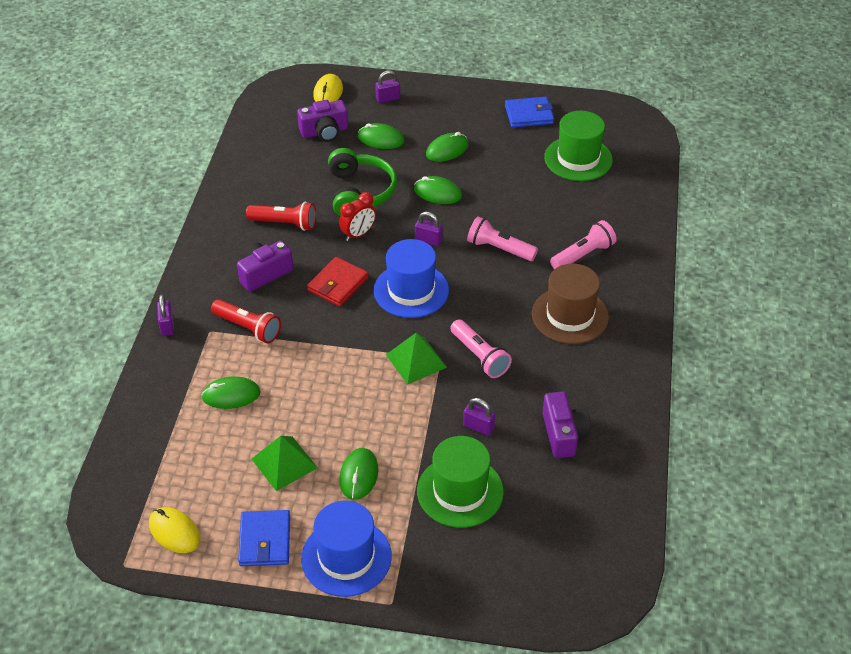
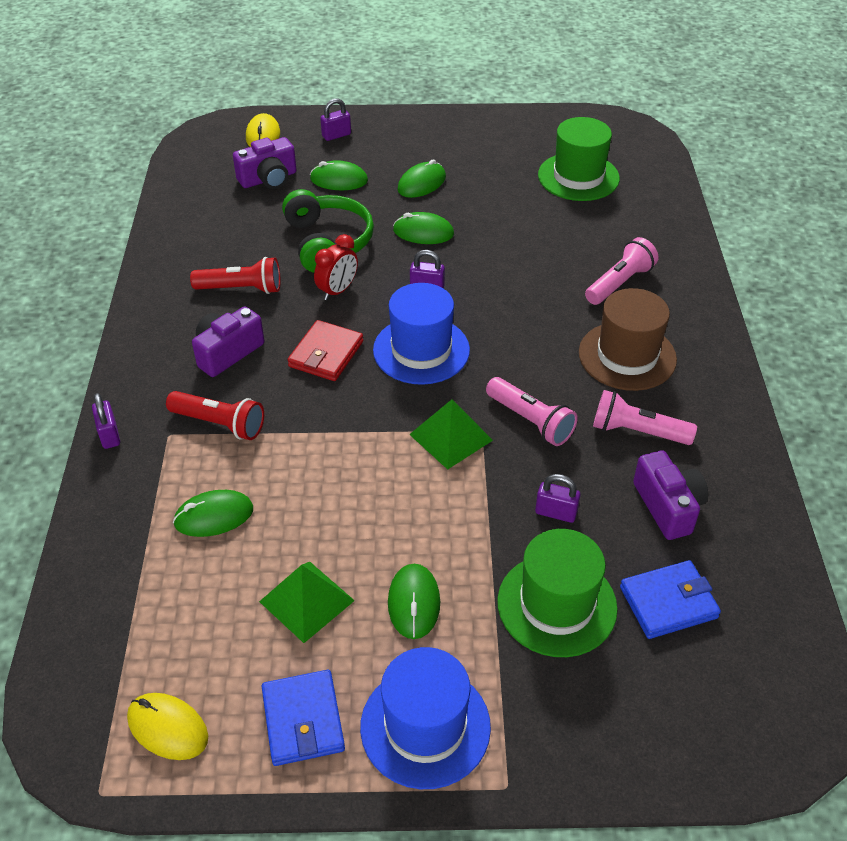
camera: 10 degrees left, 0 degrees up
pink flashlight [467,216,538,261] -> pink flashlight moved to [593,390,697,445]
blue wallet [505,97,554,128] -> blue wallet moved to [620,560,721,639]

